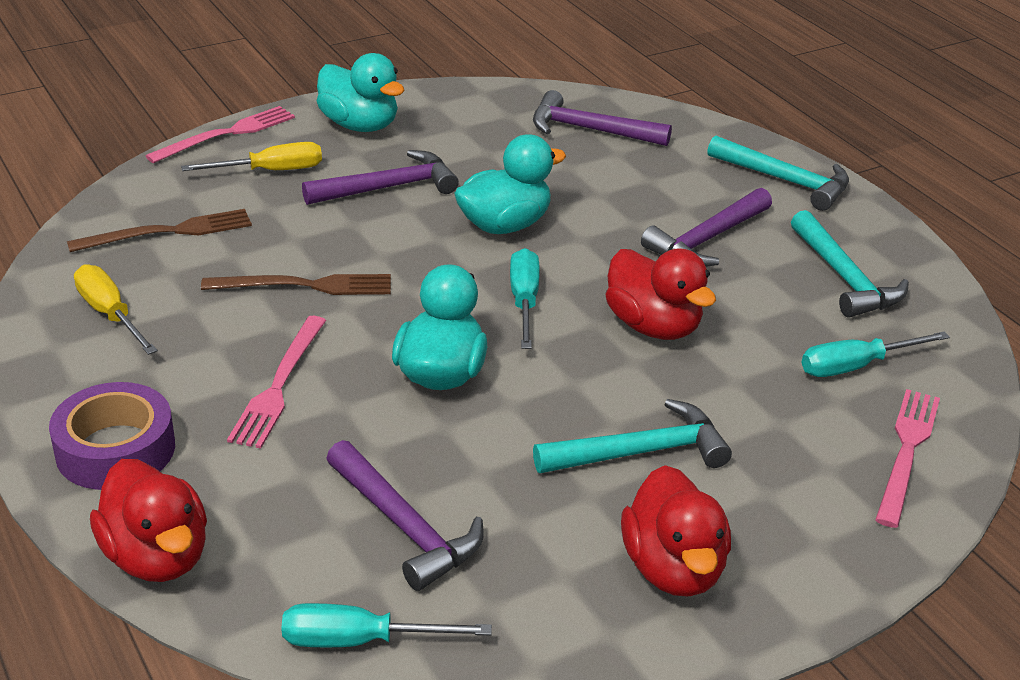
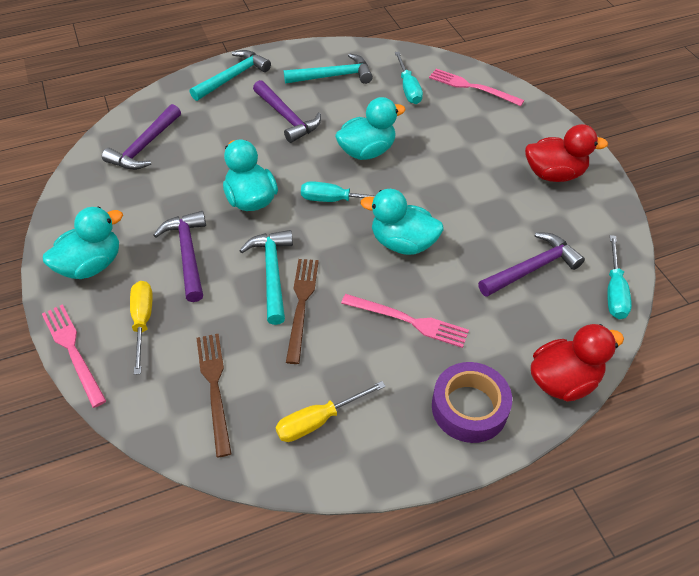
camera: 80 degrees left, 15 degrees up
turquoise hammer [533,399,732,473] -> turquoise hammer moved to [239,230,293,325]
red duck [606,248,716,340] -> turquoise duck [335,97,406,160]

